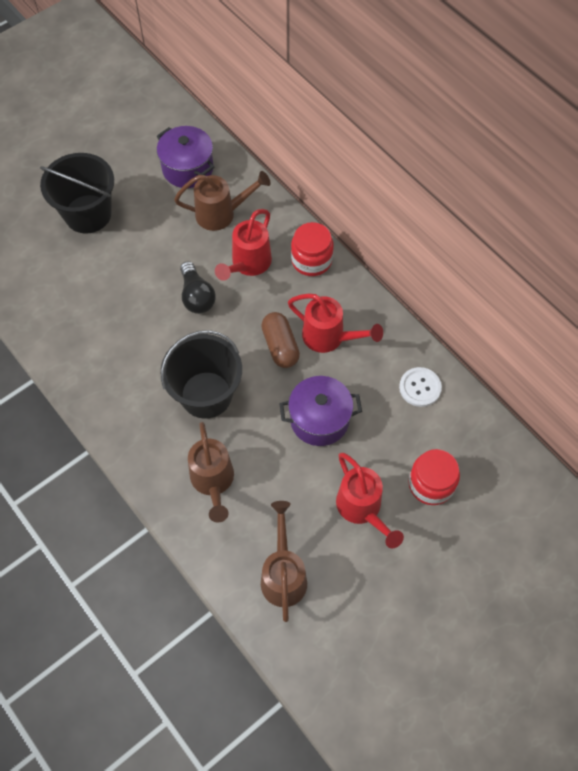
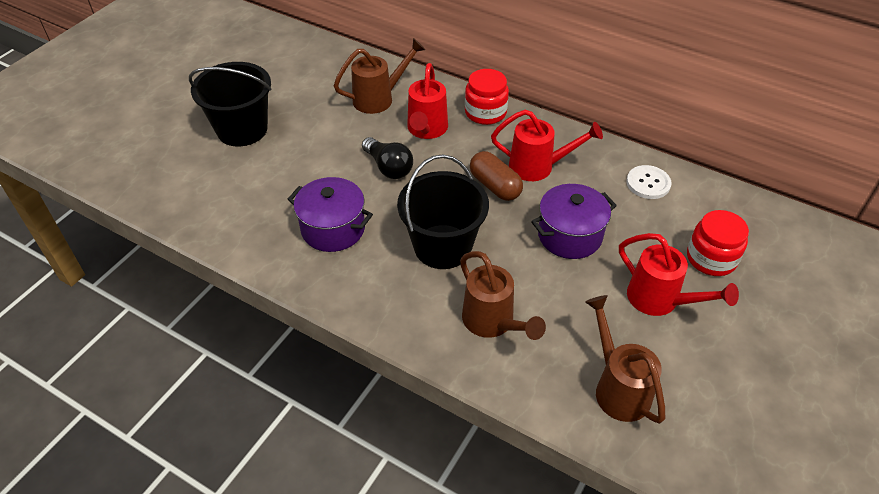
camera: 20 degrees left, 15 degrees down
purple pot [157,126,214,188] -> purple pot moved to [288,177,373,252]

